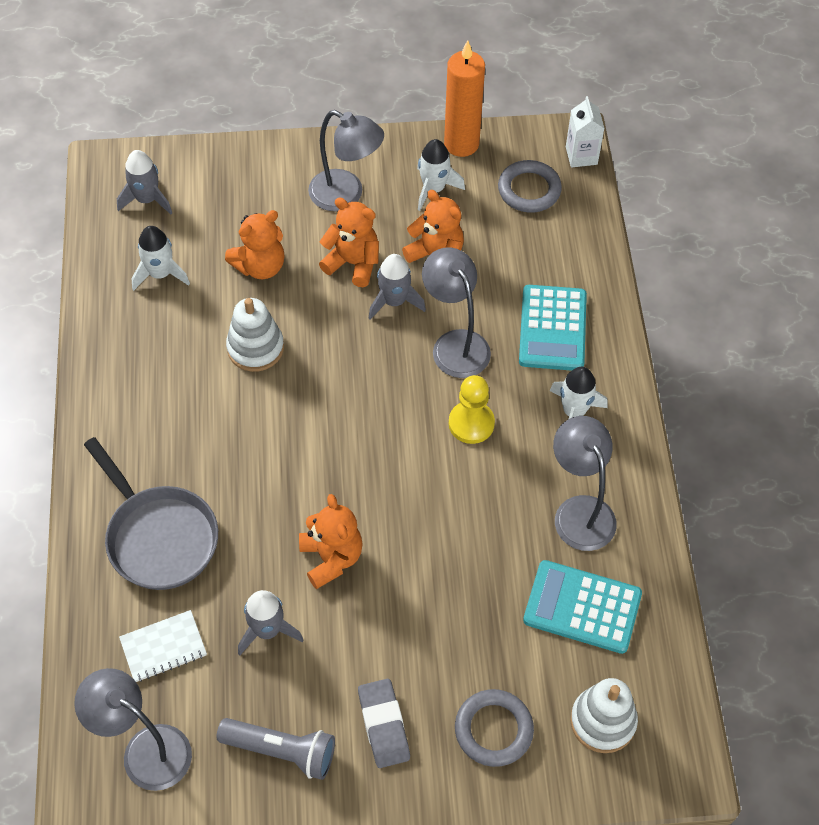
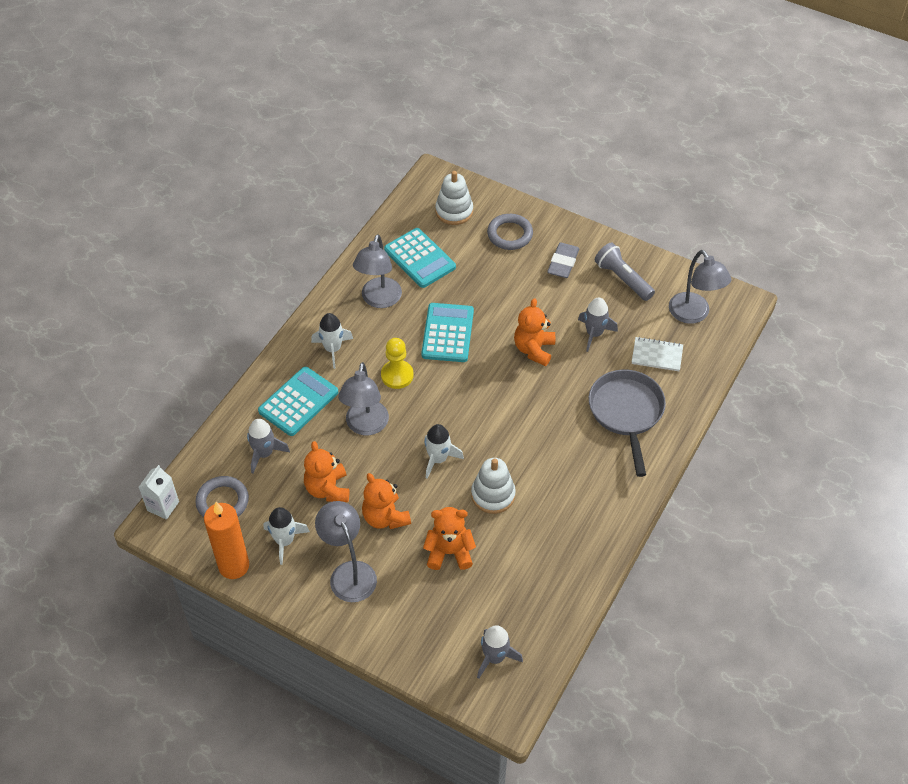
camera: 145 degrees left, 5 degrees down
white rocket [131,226,190,291] -> white rocket moved to [424,424,464,479]
grey rocket [369,254,426,320] -> grey rocket moved to [247,419,290,474]
none -> turquoise calculator [421,303,474,362]

